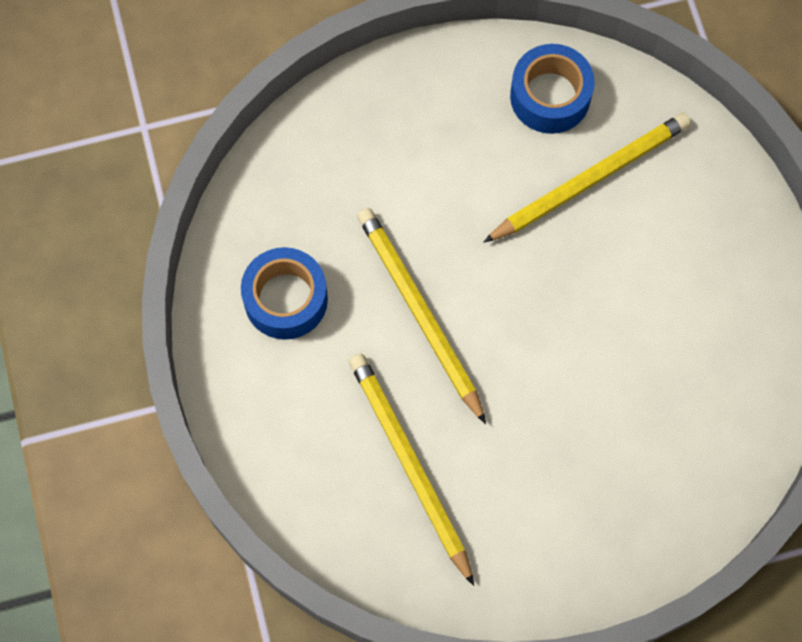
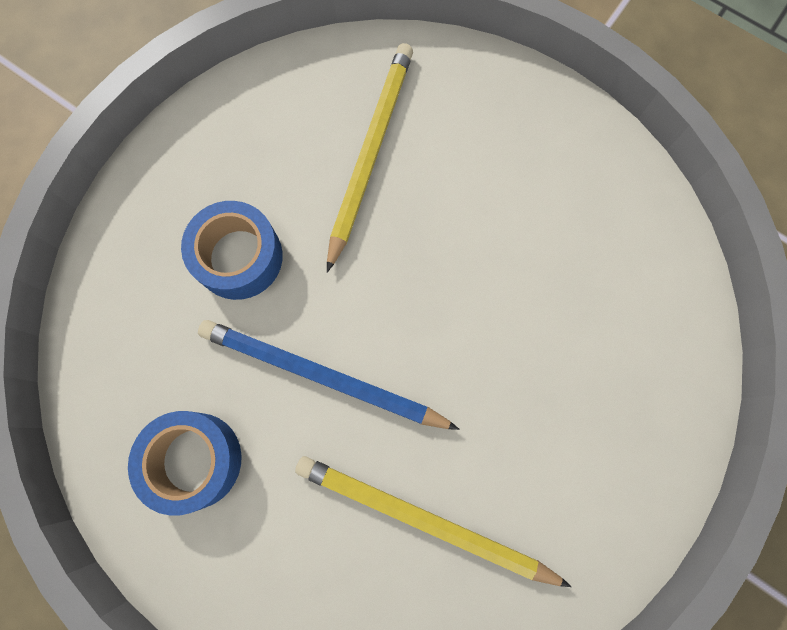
camera: 40 degrees left, 5 degrees up
yellow pencil [357,208,486,424] -> blue pencil [198,320,460,430]
blue tape [510,44,595,134] -> blue tape moved to [181,201,283,300]

